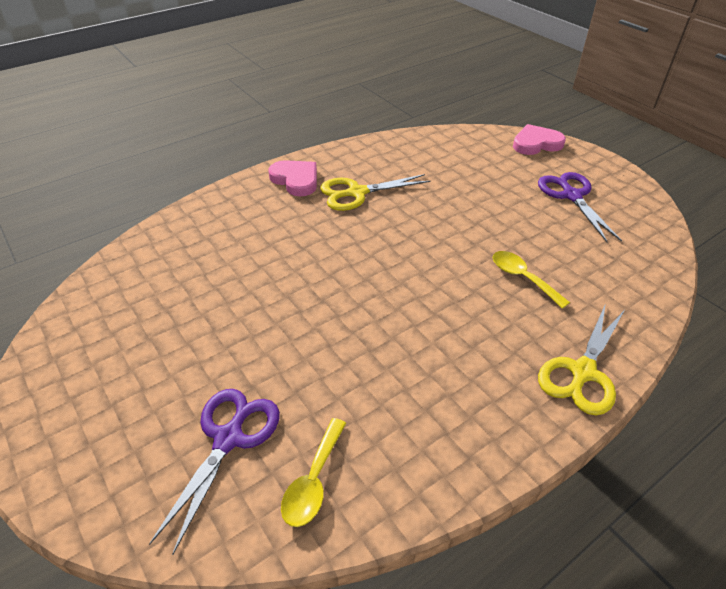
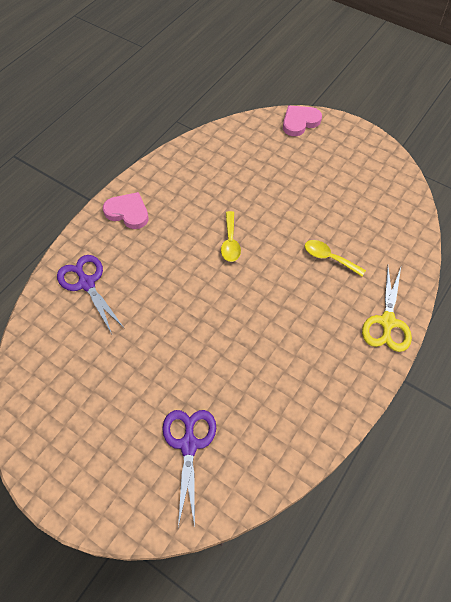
camera: 20 degrees left, 15 degrees up
yellow spoon [281,418,346,527] -> yellow spoon moved to [221,211,241,262]
yellow scissors [320,174,431,211] -> none
purple scissors [538,172,622,242] -> purple scissors moved to [57,255,125,334]

